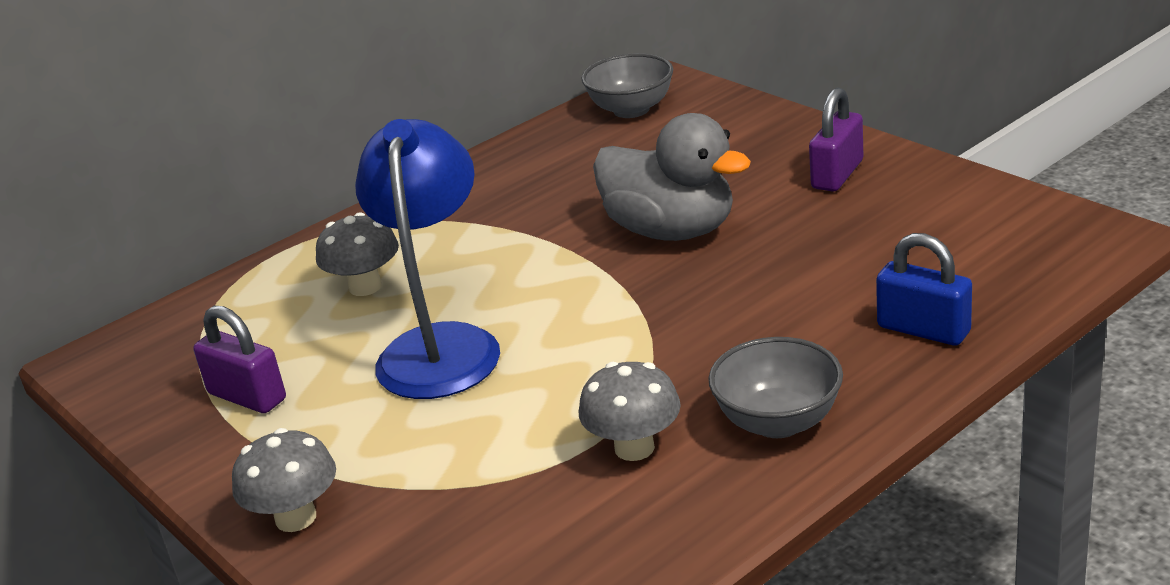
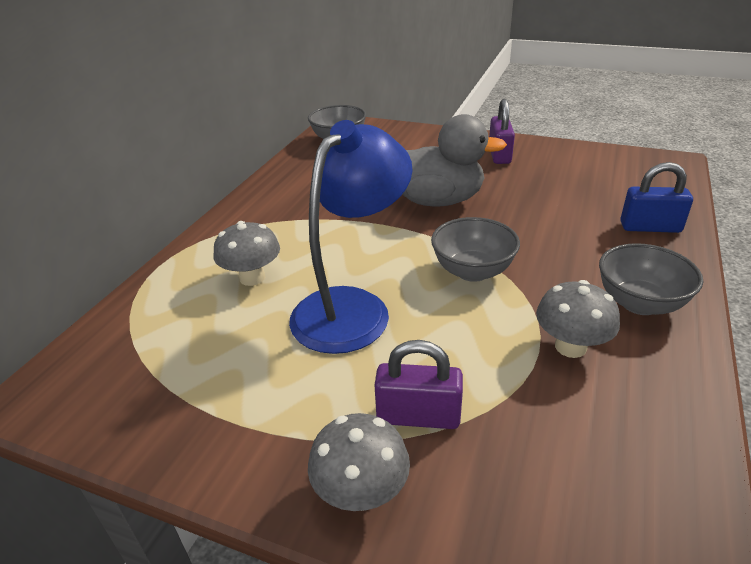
camera: 30 degrees left, 5 degrees up
purple padlock [193,305,286,413] -> purple padlock moved to [375,340,463,429]
blue lamp [355,119,500,399] -> blue lamp turned 60 degrees clockwise [289,120,413,354]
none -> grey bowl [431,217,520,282]

